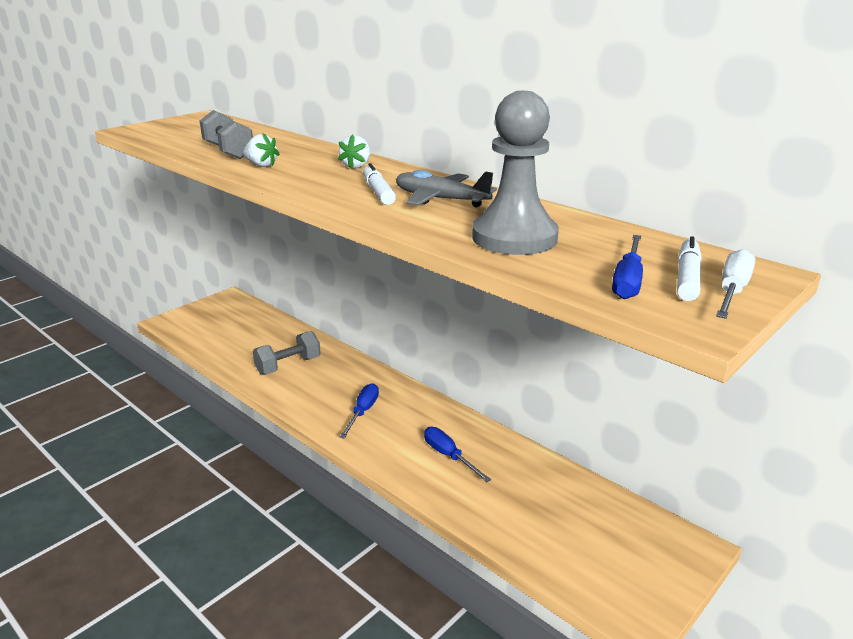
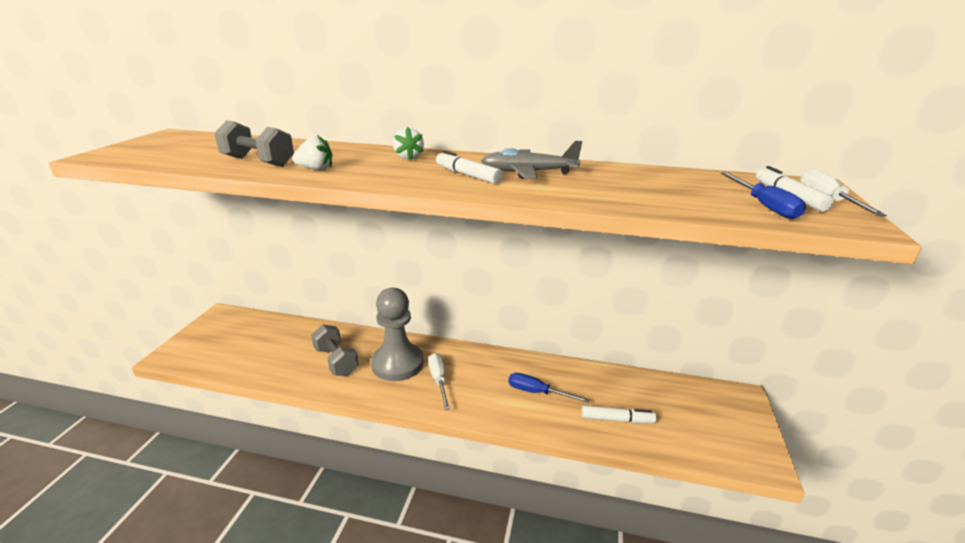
camera: 30 degrees left, 0 degrees up
grey dumbbell [253,331,321,375] -> grey dumbbell turned 60 degrees counterclockwise [311,324,359,376]
blue screwdriver [340,383,379,439] -> white screwdriver [428,353,450,410]
grey pawn [472,91,559,255] -> grey pawn moved to [371,288,424,381]
none -> white marker [582,405,656,423]

